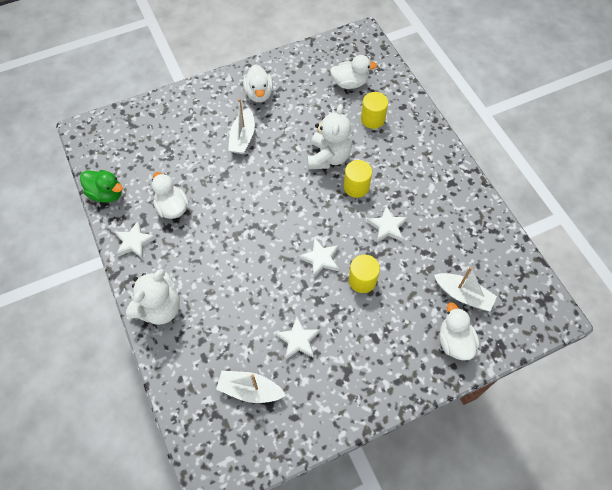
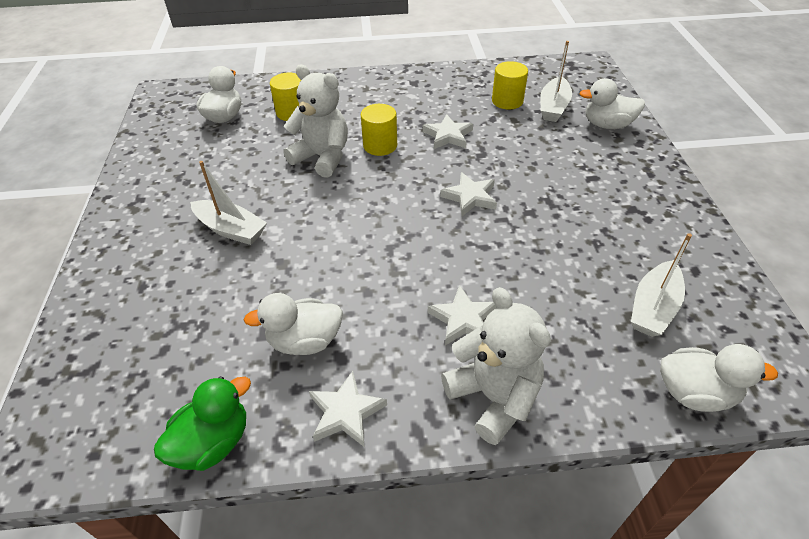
camera: 70 degrees left, 15 degrees down
white duck [243,64,273,102] -> white duck moved to [660,344,778,412]
white star [275,316,320,359] -> white star moved to [428,285,497,346]
yellow cylinder [349,255,380,293] -> yellow cylinder moved to [492,61,528,110]
white boat [434,267,497,311] -> white boat turned 150 degrees clockwise [540,41,572,122]

